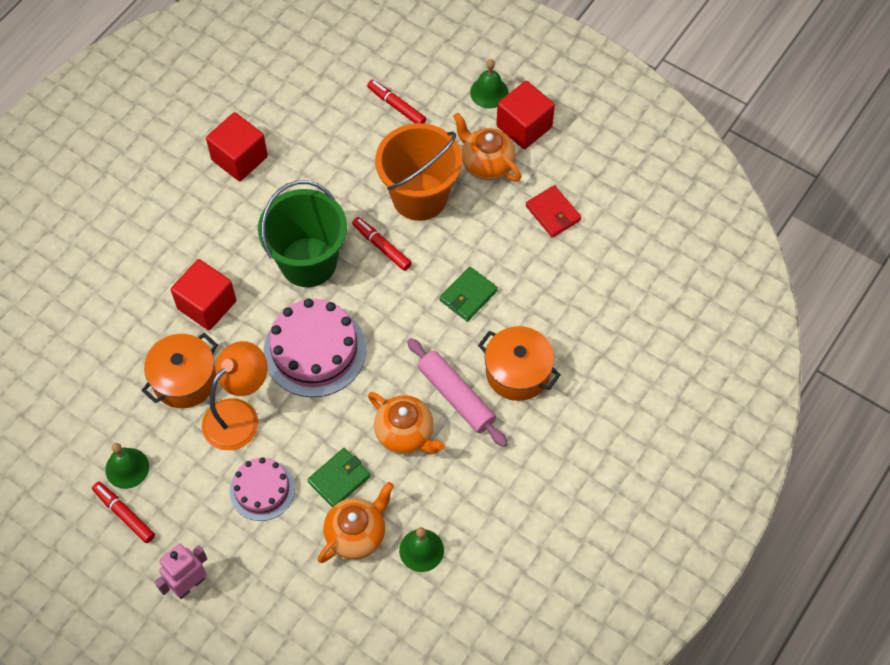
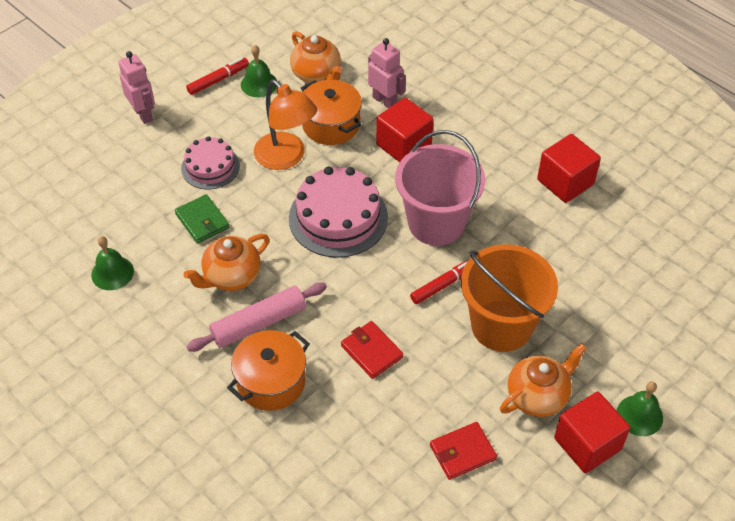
camera: 100 degrees right, 10 degrees down
green bucket [258,180,347,287] -> pink bucket [395,130,485,246]
orange teapot [317,482,394,563] -> orange teapot moved to [290,31,342,83]
red marker [367,79,426,124] -> none
green wallet [440,267,498,322] -> red wallet [341,321,403,379]
none -> pink robot [368,38,406,108]

